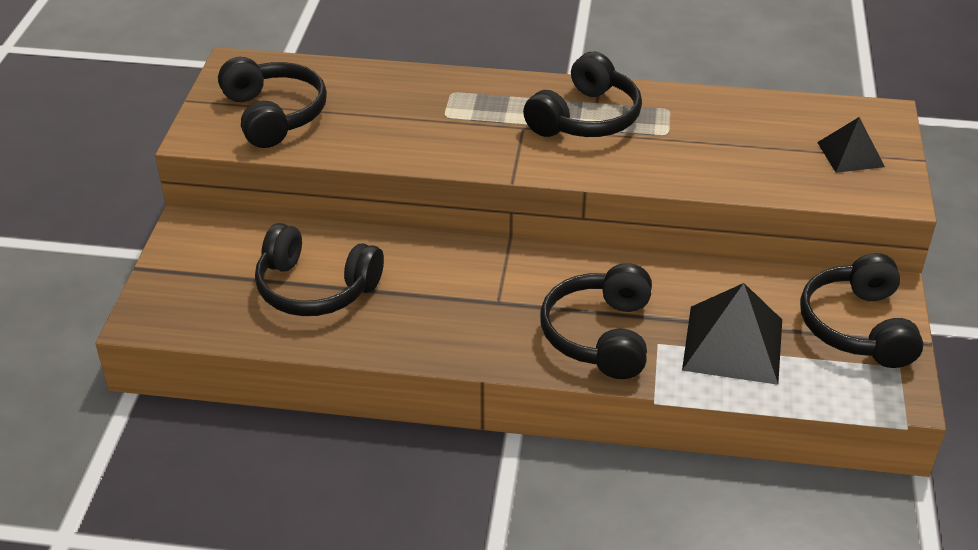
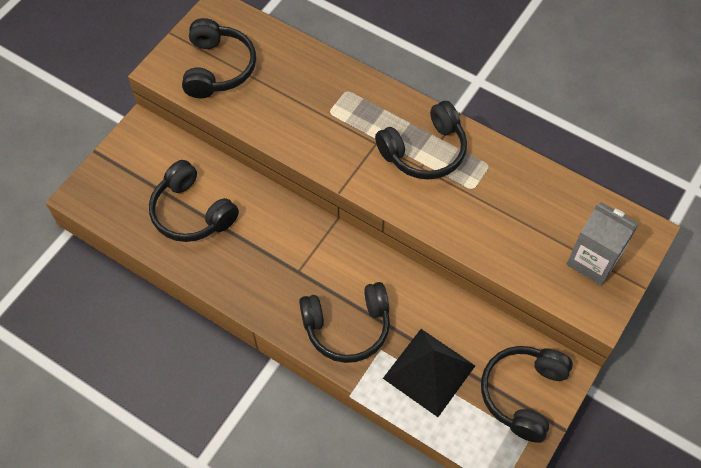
camera: 25 degrees right, 20 degrees up
black headphones [540,263,652,379] -> black headphones turned 135 degrees counterclockwise [299,282,390,363]
black pyramid [817,117,885,173] -> grey carton [566,202,639,286]

